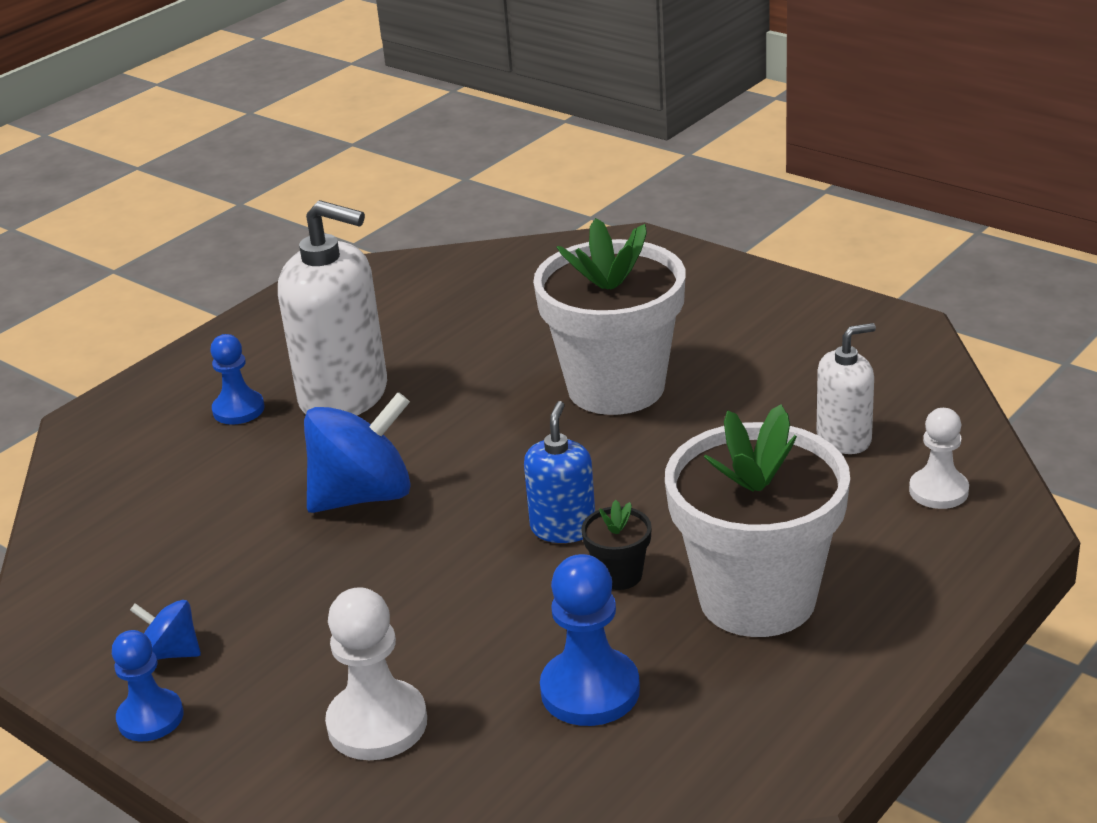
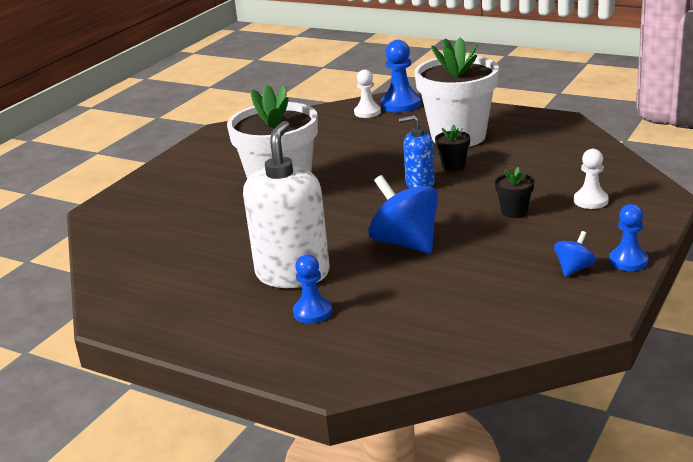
camera: 100 degrees left, 5 degrees down
blue spinning top [130,600,201,660] -> blue spinning top turned 150 degrees counterclockwise [554,231,596,277]
white pawn [325,587,427,760] -> white pawn [574,149,609,209], size x0.67
blue pawn [540,554,640,726] -> blue pawn moved to [381,40,421,112]
white soap dispenser [817,323,876,454] -> none
none -> black flower pot [495,167,534,218]

